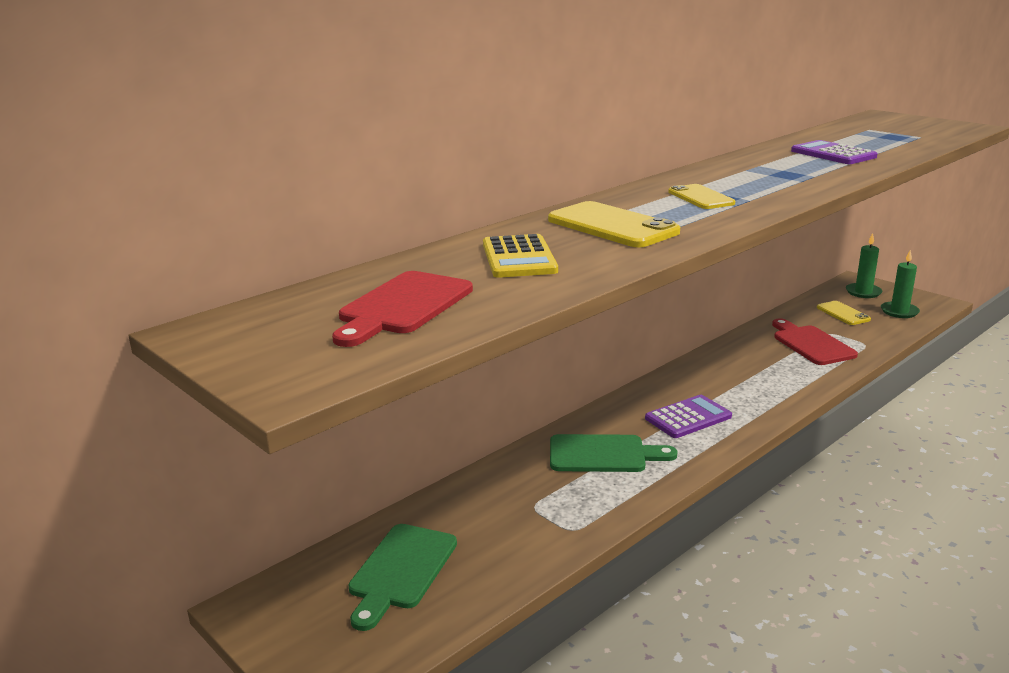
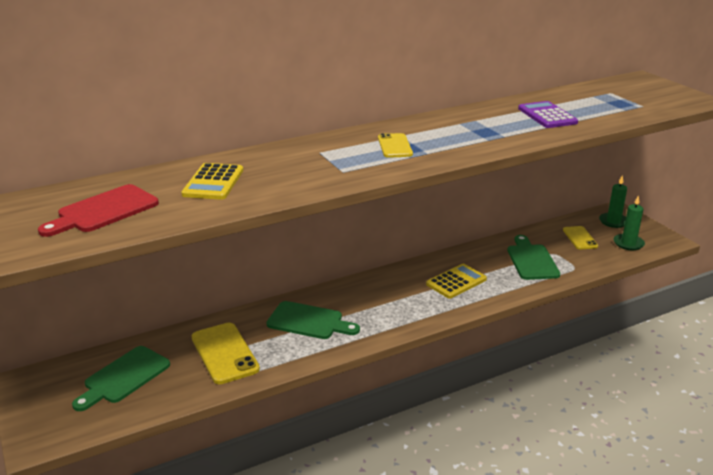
camera: 15 degrees right, 5 degrees up
yellow phone [548,201,680,247] -> yellow phone moved to [191,323,260,384]
purple calculator [645,395,732,438] -> none
red cutting board [772,318,858,365] -> green cutting board [507,235,560,280]
none -> yellow calculator [426,264,487,299]

